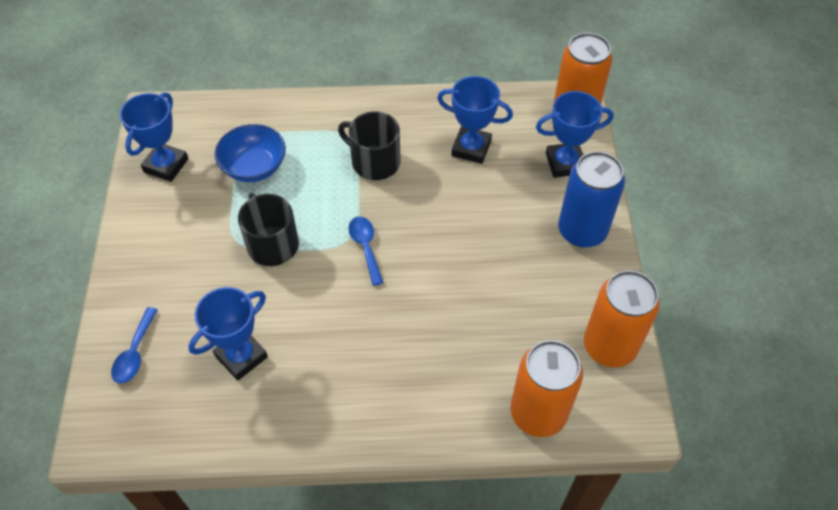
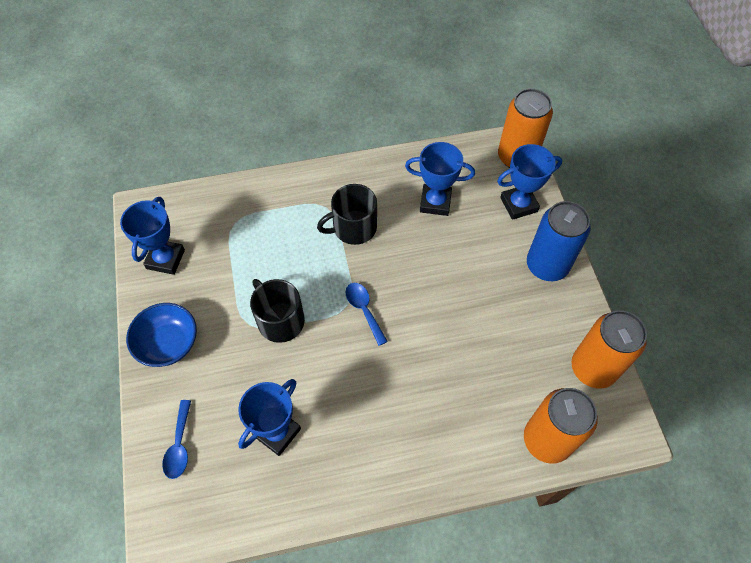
camera: 10 degrees left, 5 degrees up
blue bowl [215,124,286,182] -> blue bowl moved to [126,303,197,367]
black mug [338,111,400,180] -> black mug turned 45 degrees counterclockwise [317,184,377,245]

